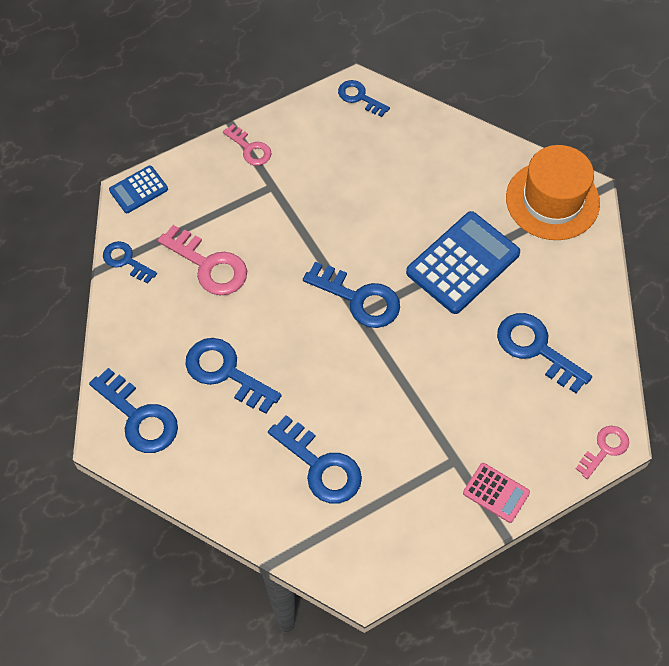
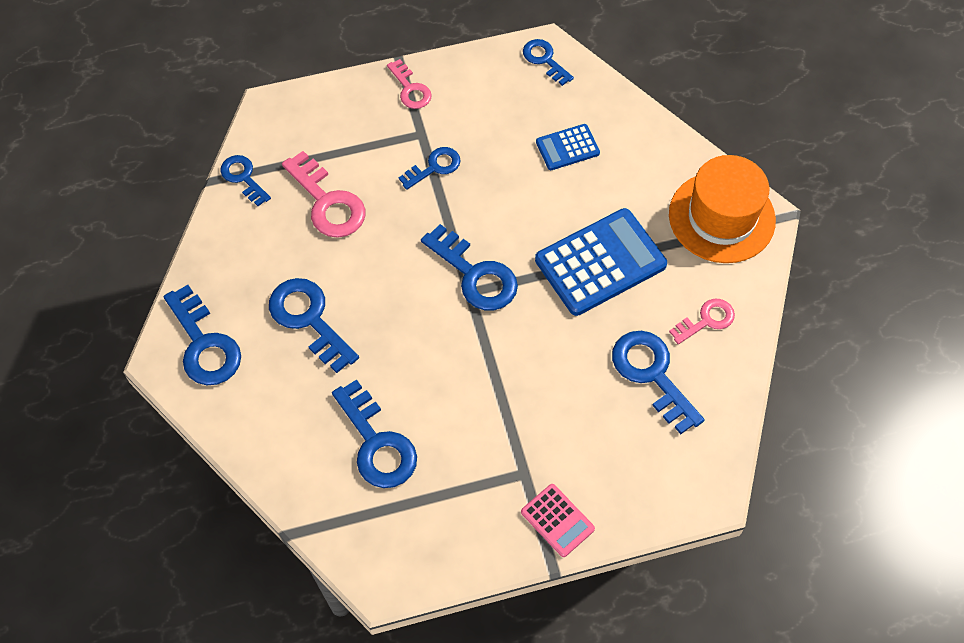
camera: 15 degrees right, 0 degrees up
blue calculator [109,166,168,213] -> blue calculator moved to [536,124,600,170]
pink key [576,426,629,479] -> pink key moved to [669,299,735,344]
none -> blue key [399,147,461,190]

